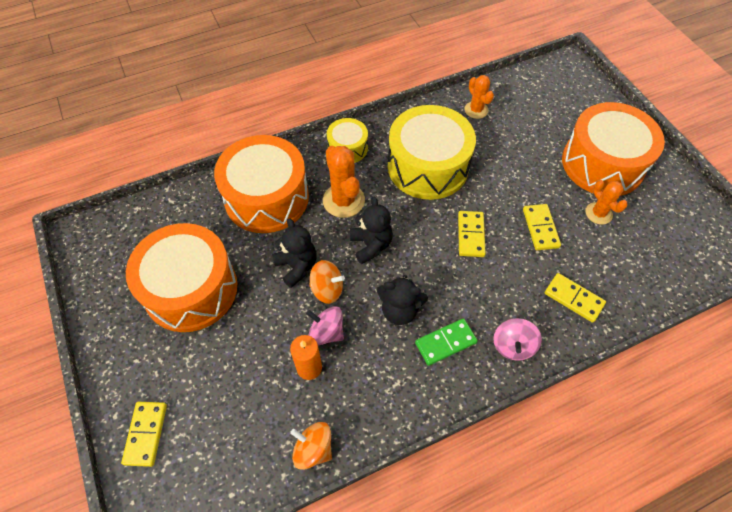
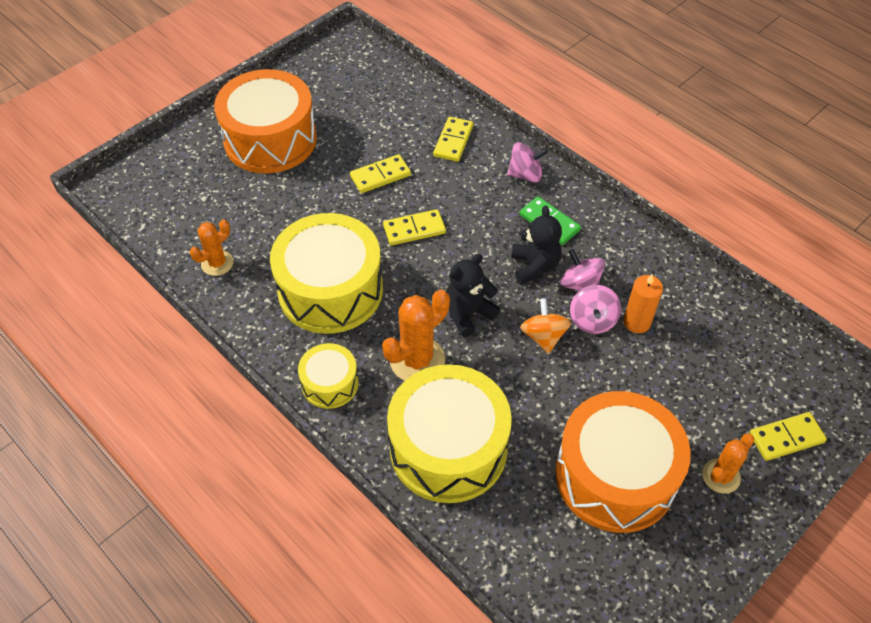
camera: 110 degrees left, 5 degrees down
orange drum [214,135,309,233] -> yellow drum [387,364,512,503]
black teddy bear [272,218,317,288] -> none
orange spinning top [290,422,332,470] -> none
orange cactus [586,180,628,225] -> orange cactus moved to [702,433,754,494]
none -> pink spinning top [560,249,605,291]

